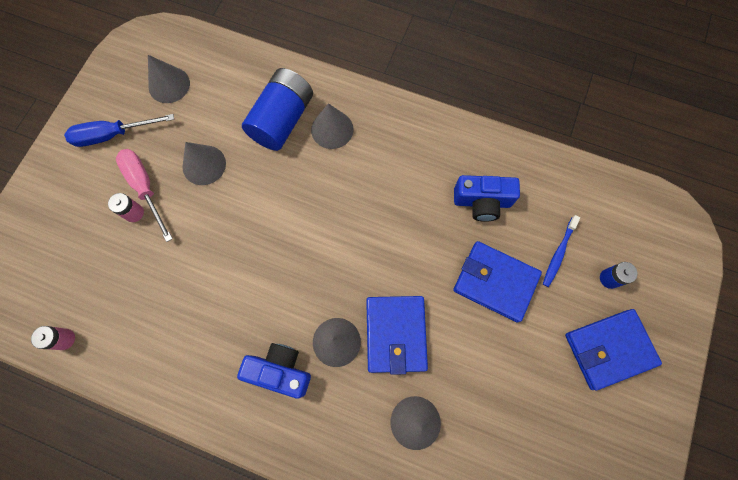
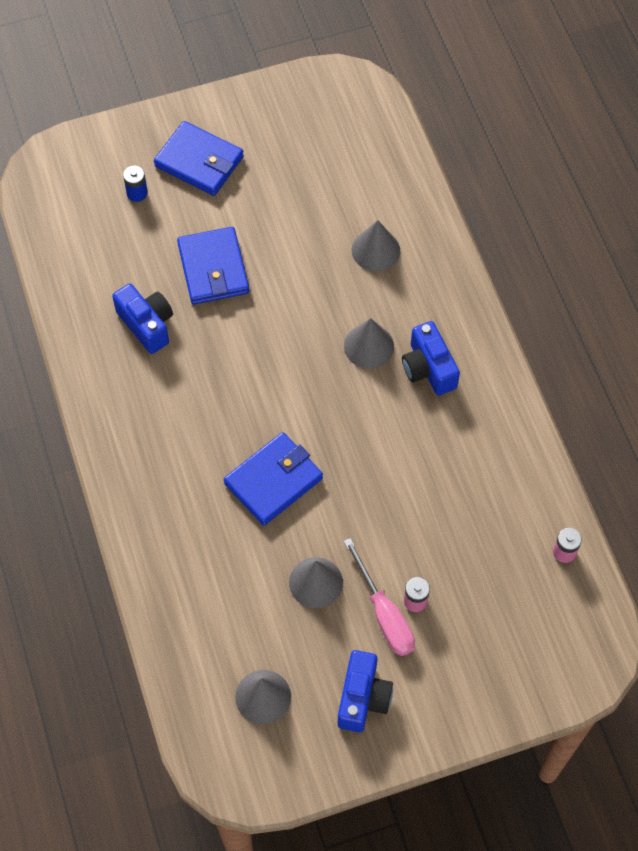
camera: 130 degrees left, 10 degrees down
blue screwdriver [64,114,174,147] -> blue camera [338,650,393,732]
pink screwdriver [116,149,173,242] -> pink screwdriver turned 45 degrees counterclockwise [344,538,415,656]
blue battery [242,68,313,151] -> none
grey cone [311,103,354,149] -> none
blue wallet [366,296,428,375] -> blue wallet moved to [224,432,323,526]
blue toothbrush [543,215,580,287] -> none

